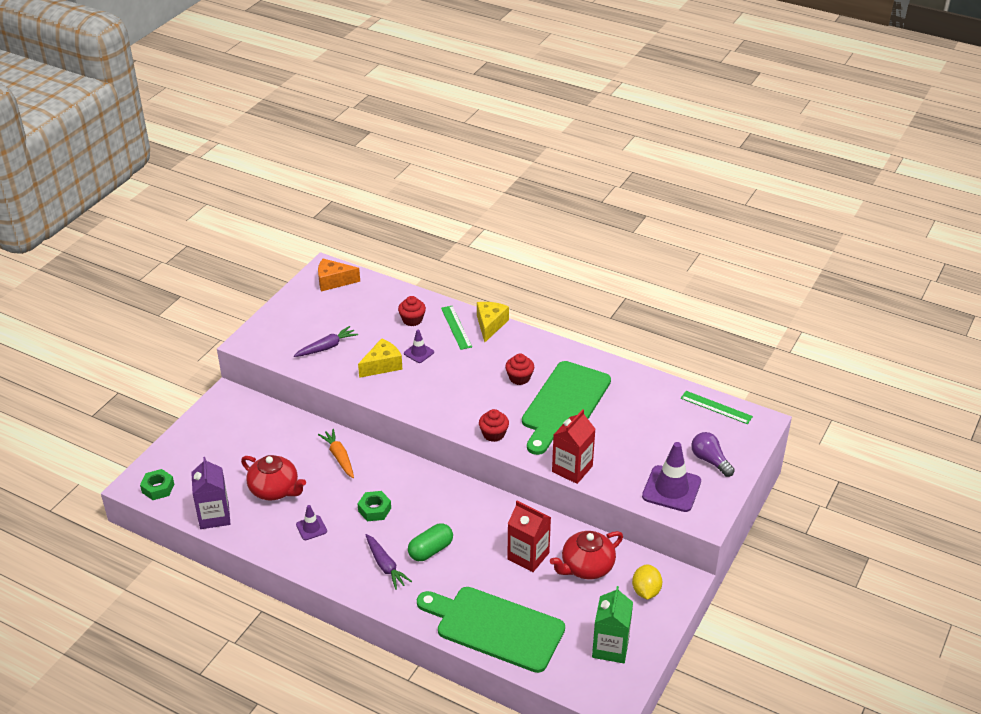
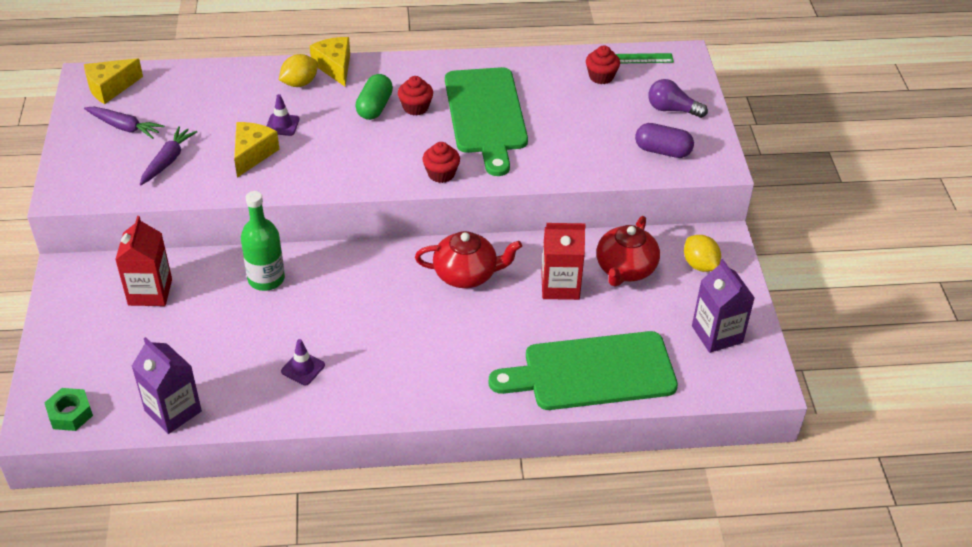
camera: 35 degrees left, 5 degrees up
red teapot [241,455,306,500] -> red teapot moved to [415,231,522,288]
orange cheese [318,259,360,292] -> yellow cheese [84,58,143,104]
orange carrot [318,429,354,478] -> green bottle [241,191,285,291]
green nut [358,491,391,521] -> none
purple carrot [365,534,412,590] -> purple carrot moved to [84,107,164,139]
red cupcake [398,296,426,326] -> red cupcake moved to [586,45,620,84]
green capsule [408,523,453,561] -> green capsule moved to [355,74,393,120]
green ruler [441,306,472,350] -> yellow lemon [279,54,318,87]
red carton [552,409,595,484] -> red carton moved to [115,216,172,306]
green carton [592,586,633,663] -> purple carton [692,259,755,353]
purple traffic cone [642,442,701,512] -> purple capsule [635,123,694,158]

